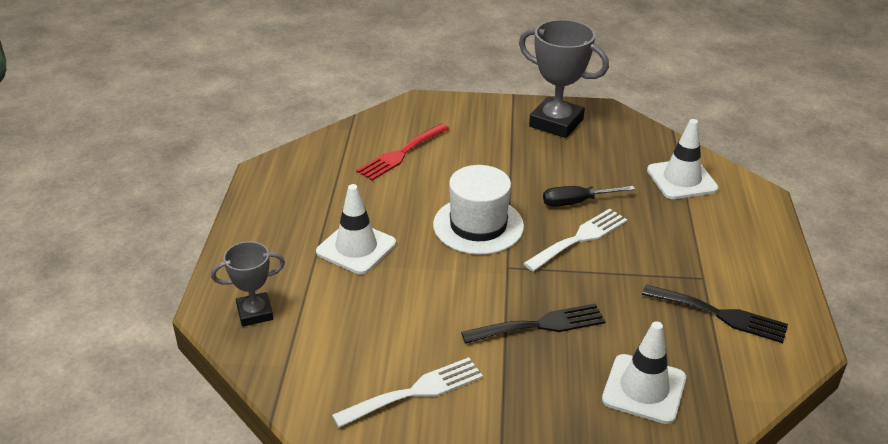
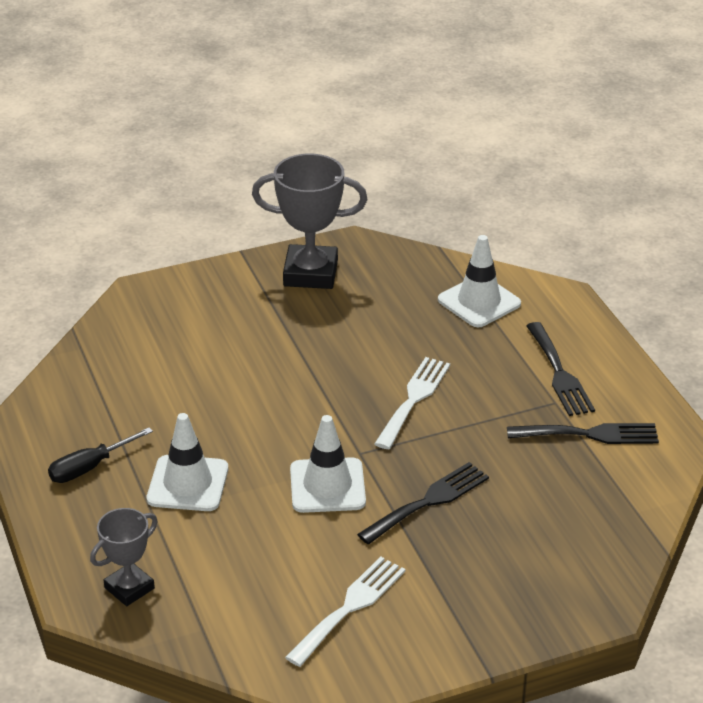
camera: 25 degrees left, 0 degrees up
red fork [356,123,449,181] -> none
white hat [433,165,524,255] -> none
black screwdriver [543,186,635,207] -> black screwdriver moved to [48,427,153,483]
white traffic cone [602,321,686,424] -> white traffic cone moved to [290,415,366,513]
none -> black fork [526,322,595,416]

